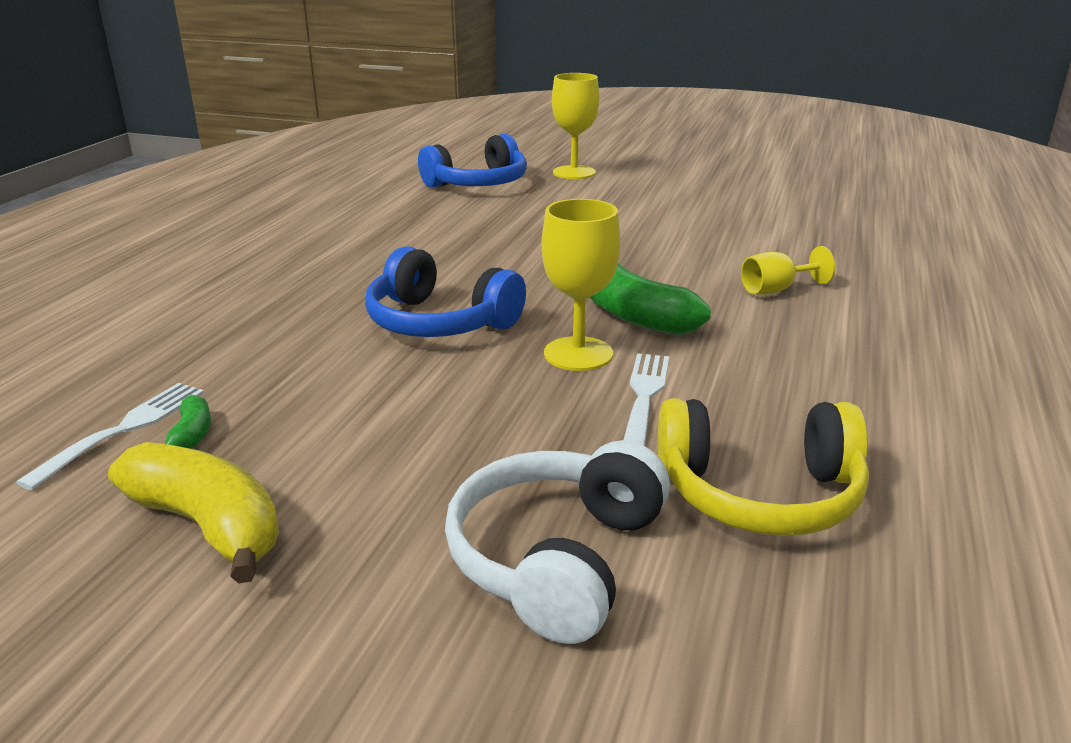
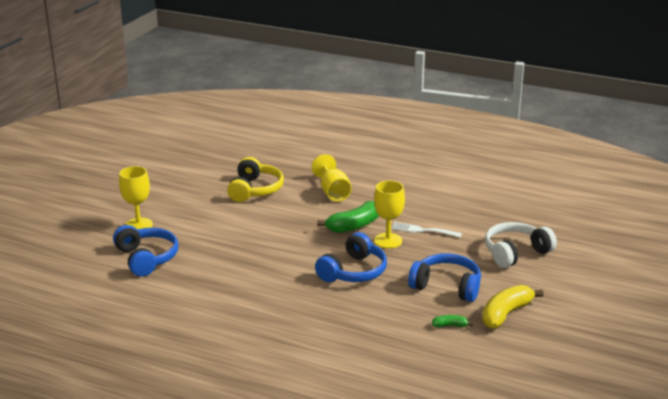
camera: 85 degrees left, 0 degrees up
white fork [16,383,204,490] -> none
white headphones [445,440,670,644] -> white headphones turned 120 degrees clockwise [485,222,557,268]
yellow headphones [658,398,869,536] -> yellow headphones moved to [227,157,284,202]
yellow goblet [741,246,835,294] -> yellow goblet [312,154,352,201], size x1.56
none -> blue headphones [408,253,481,302]

